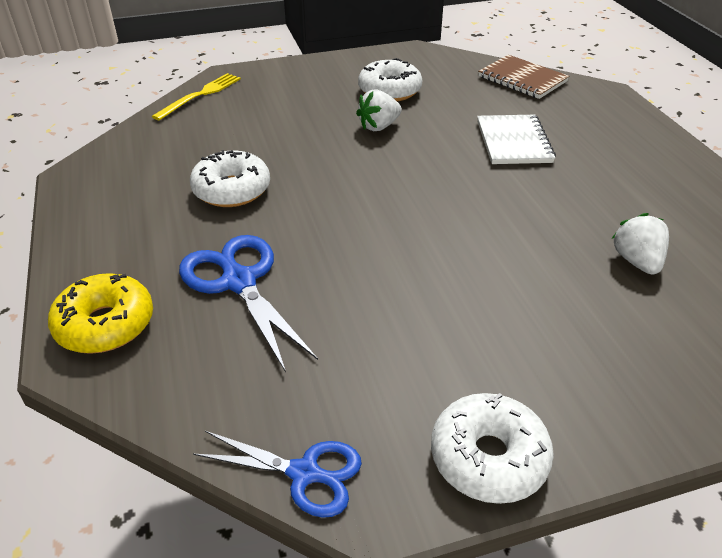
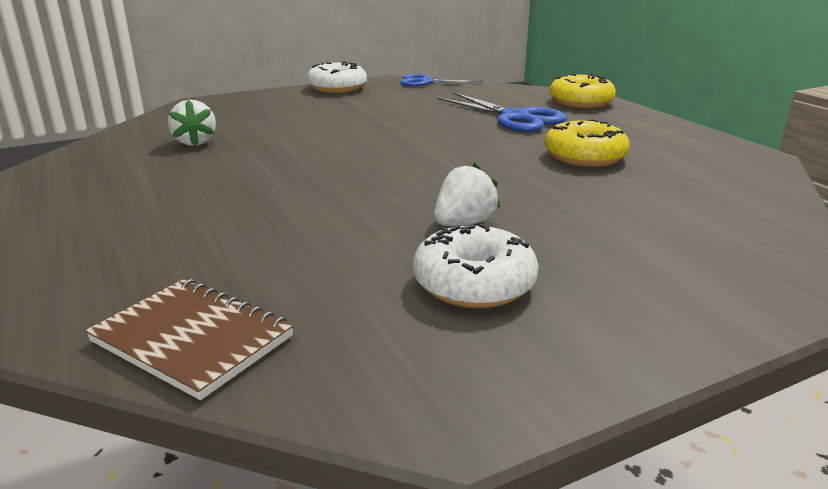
camera: 170 degrees right, 15 degrees down
yellow fork [152,73,241,121] -> none
white donut [190,150,270,207] -> yellow donut [544,119,630,167]
white notebook [477,115,556,164] -> none

